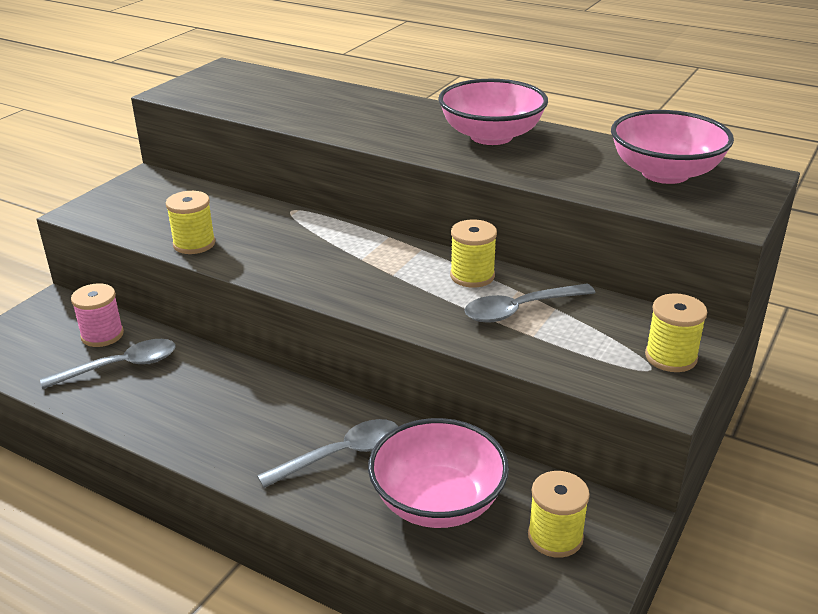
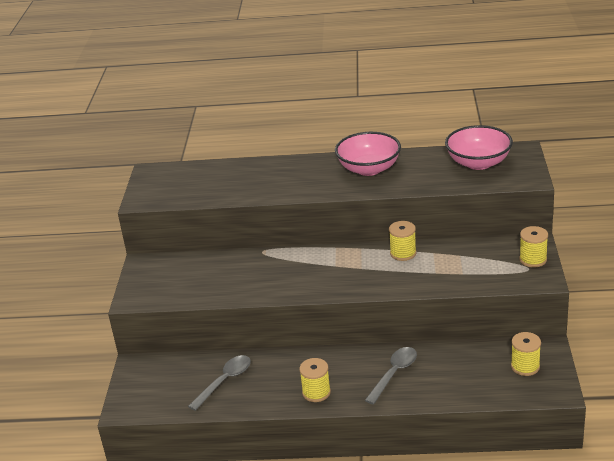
camera: 25 degrees left, 0 degrees up
pink spool [71,283,124,347] -> none
yellow spool [166,191,215,254] -> yellow spool moved to [299,358,331,402]
pink bowl [368,418,509,528] -> none
grey spoon [465,284,595,323] -> none

